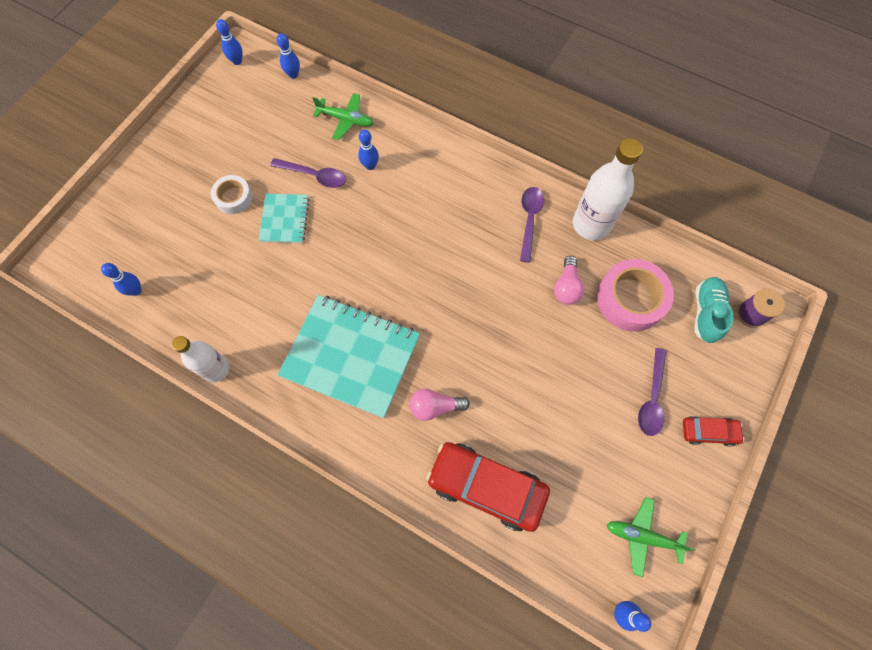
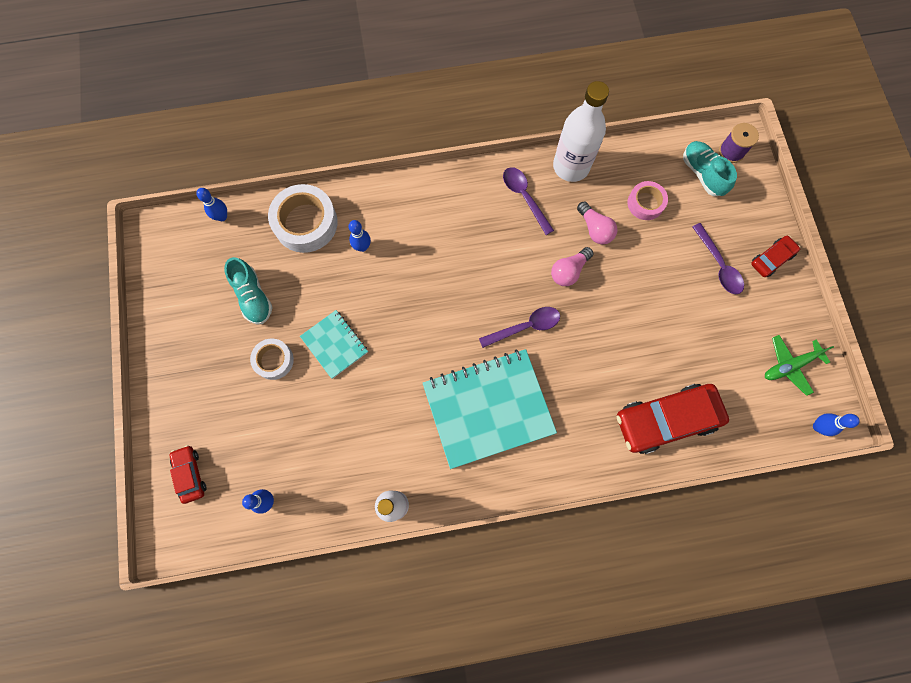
camera: 40 degrees left, 5 degrees up
blue bowling pin [216,19,243,65] -> none
purple spoon [270,158,346,188] -> purple spoon moved to [479,307,560,348]
green plane [313,93,374,140] -> white tape [268,184,337,253]
pink light bulb [409,389,470,421] -> pink light bulb moved to [551,247,593,286]
pink tape [597,259,674,332] -> pink tape [627,181,668,220], size x0.58
none -> red car [170,445,206,504]
none -> turquoise shoe [224,257,273,324]

